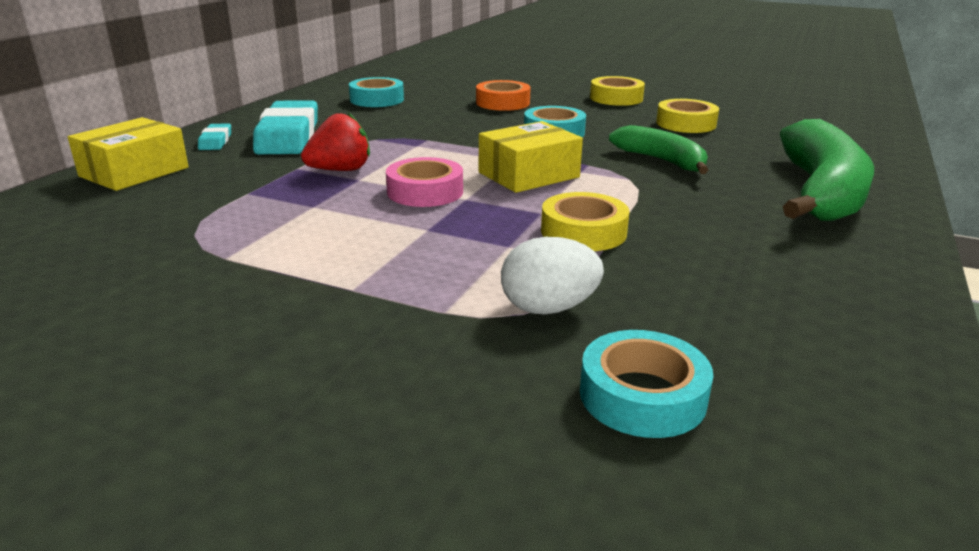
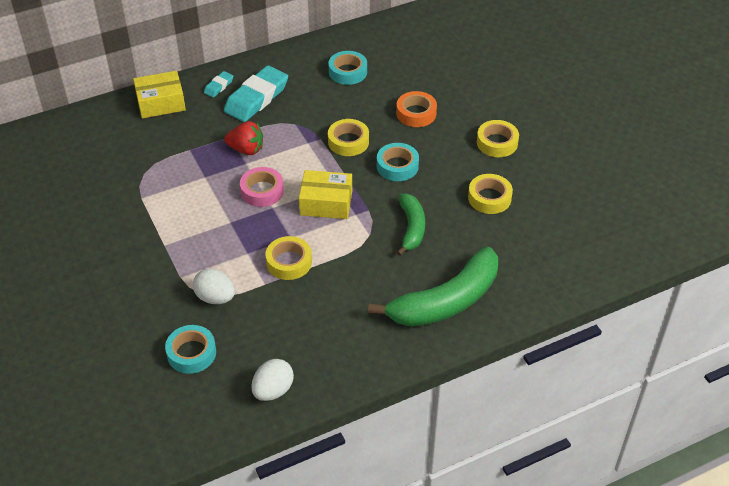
camera: 40 degrees right, 20 degrees up
none -> white egg [251,359,294,401]
none -> yellow tape [328,119,369,156]

